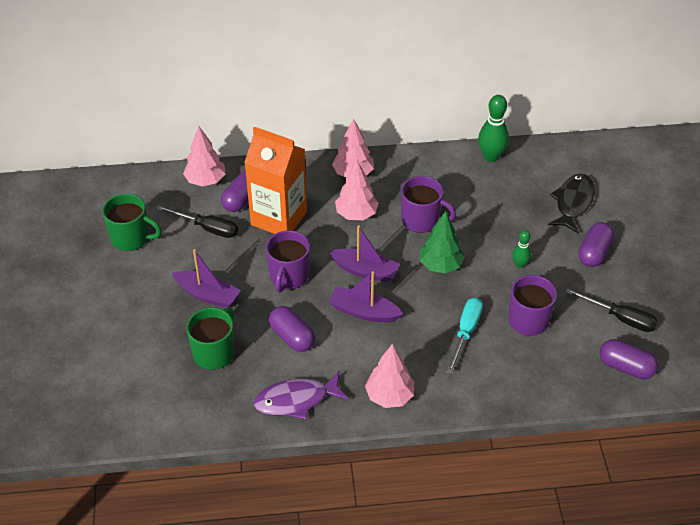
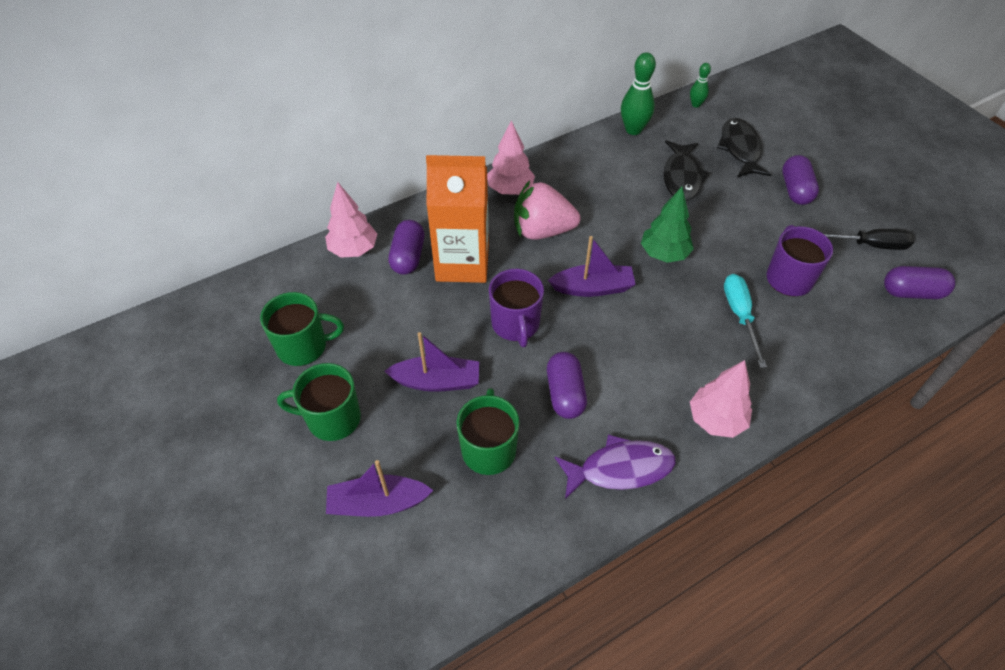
camera: 25 degrees left, 5 degrees up
black screwdriver [156,205,238,238] -> none
purple fish [254,372,349,419] -> purple fish turned 150 degrees counterclockwise [555,434,676,499]
purple capsule [269,306,315,352] -> purple capsule turned 60 degrees clockwise [547,352,587,419]
purple boat [329,271,403,322] -> purple boat moved to [326,460,433,517]
pink tree [335,160,378,220] -> pink strawberry [514,180,580,240]
purple mug [401,176,456,233] -> none
green bowling pin [512,230,531,268] -> green bowling pin moved to [690,63,711,108]
none -> green mug [277,363,361,441]
none -> black fish [663,140,710,201]

